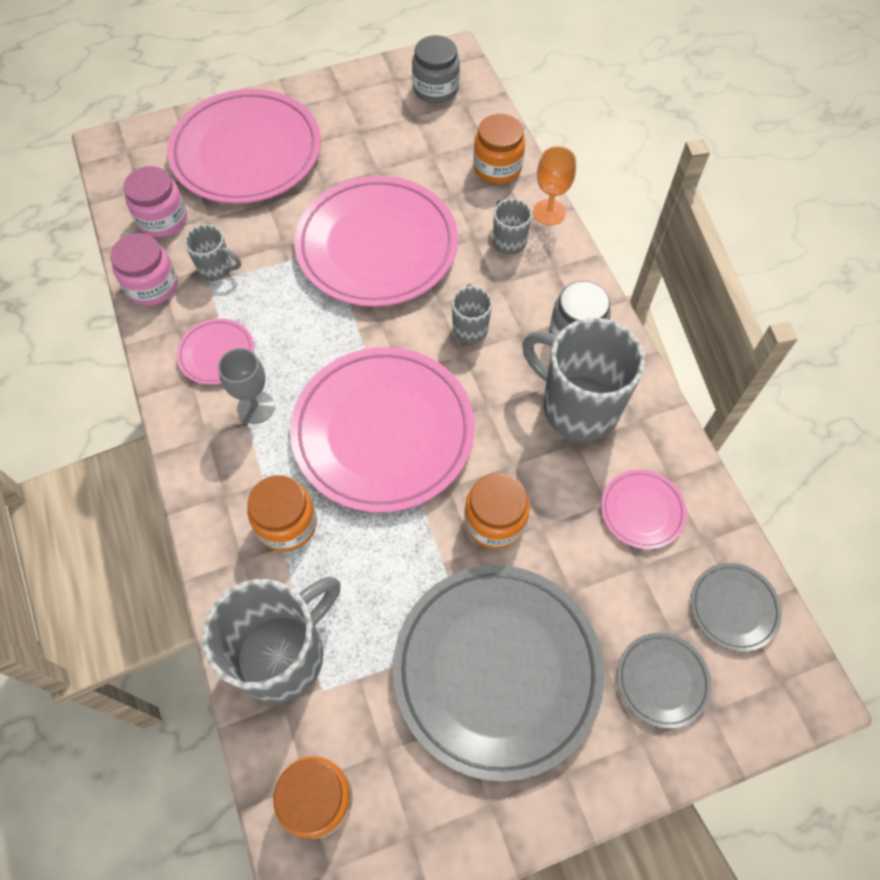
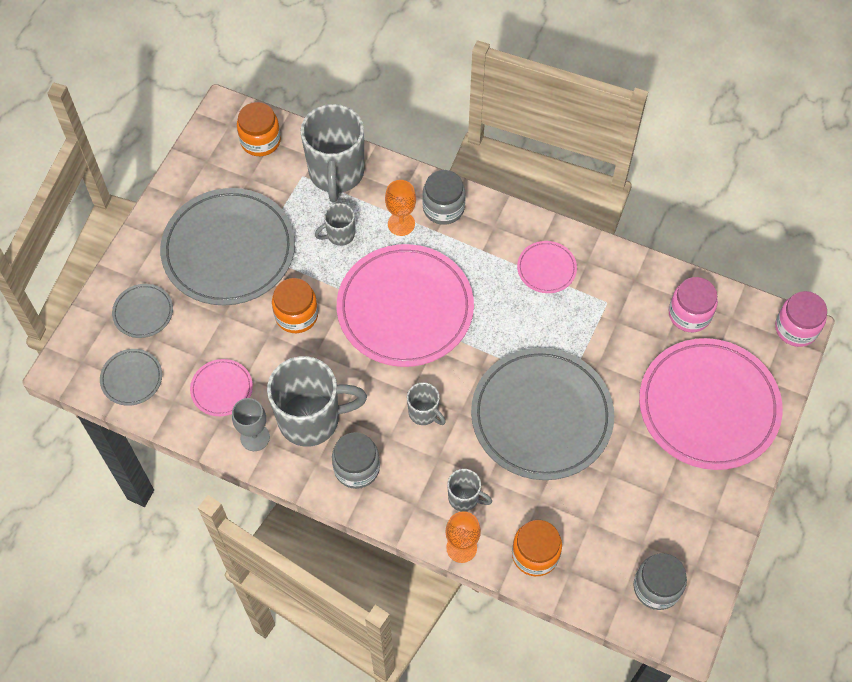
camera: 135 degrees right, 0 degrees up
pink jar [110,233,178,306] -> pink jar moved to [775,291,827,347]
grey mug [184,224,241,281] -> grey mug moved to [315,203,355,246]
grey goblet [218,348,275,424] -> grey goblet moved to [232,398,270,451]
orange jar [247,475,317,551] -> orange goblet [385,180,416,236]
pink plate [294,176,458,307] -> grey plate [471,348,614,480]
none -> grey jar [422,170,466,225]

